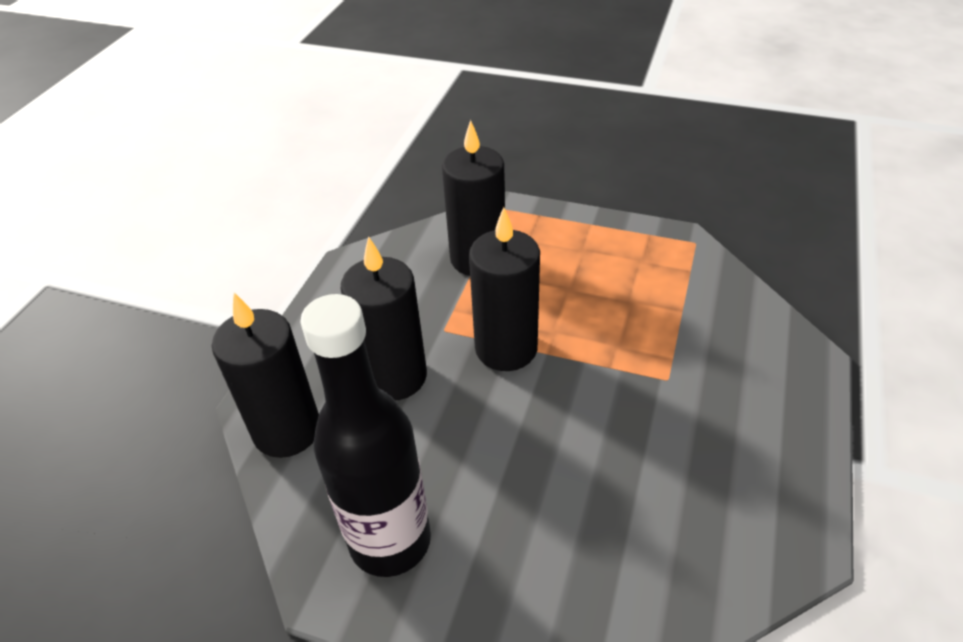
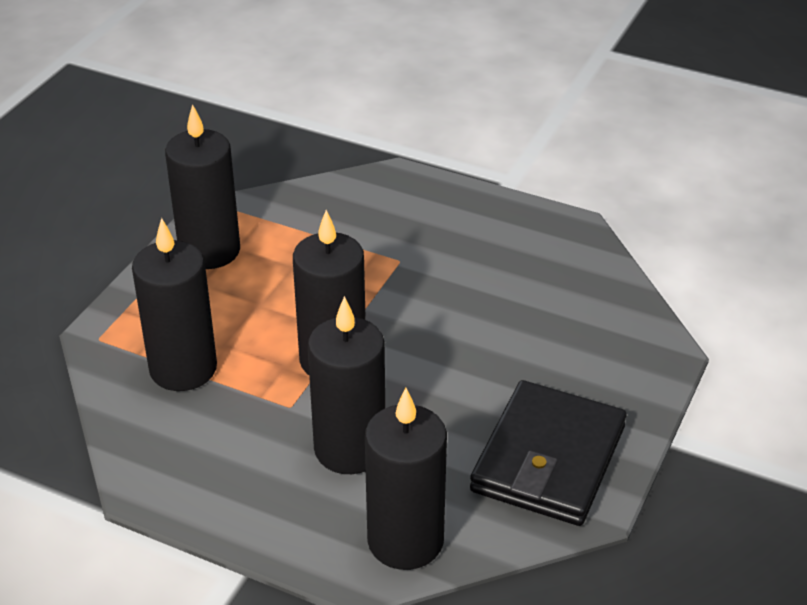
camera: 85 degrees left, 5 degrees down
black bottle [300,294,431,577] -> black wallet [470,380,627,526]
none -> black candle [165,104,240,269]

